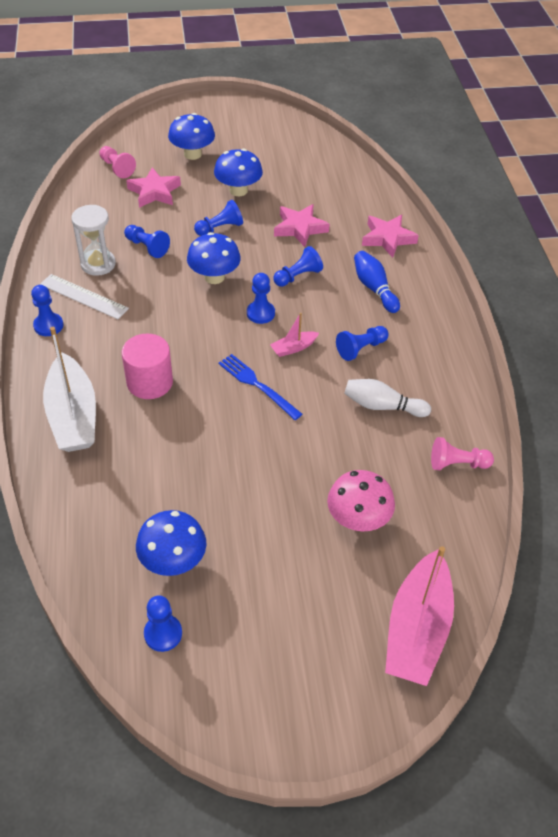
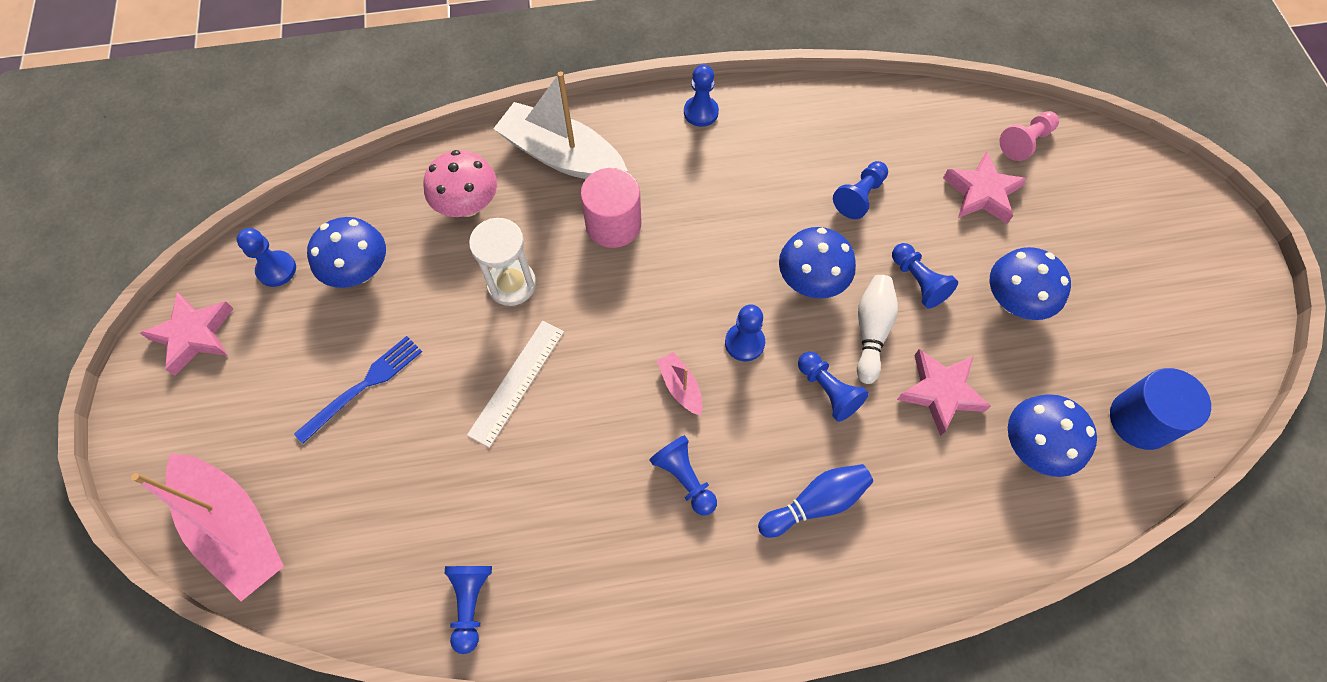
camera: 90 degrees right, 15 degrees up
white ruler [40,274,129,319] -> white ruler moved to [467,321,564,448]
white boat [43,327,96,452] -> white boat turned 45 degrees clockwise [493,71,628,179]
white hourglass [71,205,116,276] -> white hourglass moved to [469,218,536,306]
blue mushroom [168,113,215,160] -> blue mushroom moved to [1008,394,1097,477]
blue fork [218,354,302,420] -> blue fork moved to [294,336,422,444]
pink mushroom [327,470,395,531] -> pink mushroom moved to [424,150,497,217]
white bowling pin [344,379,431,417] -> white bowling pin moved to [857,275,898,384]
pink star [362,215,419,258] -> pink star moved to [140,292,234,376]
pink boat [385,546,454,686] -> pink boat turned 150 degrees counterclockwise [131,454,284,601]
pink pawn [431,437,494,470] -> blue pawn [445,566,492,654]
none -> blue cylinder [1110,368,1211,450]

